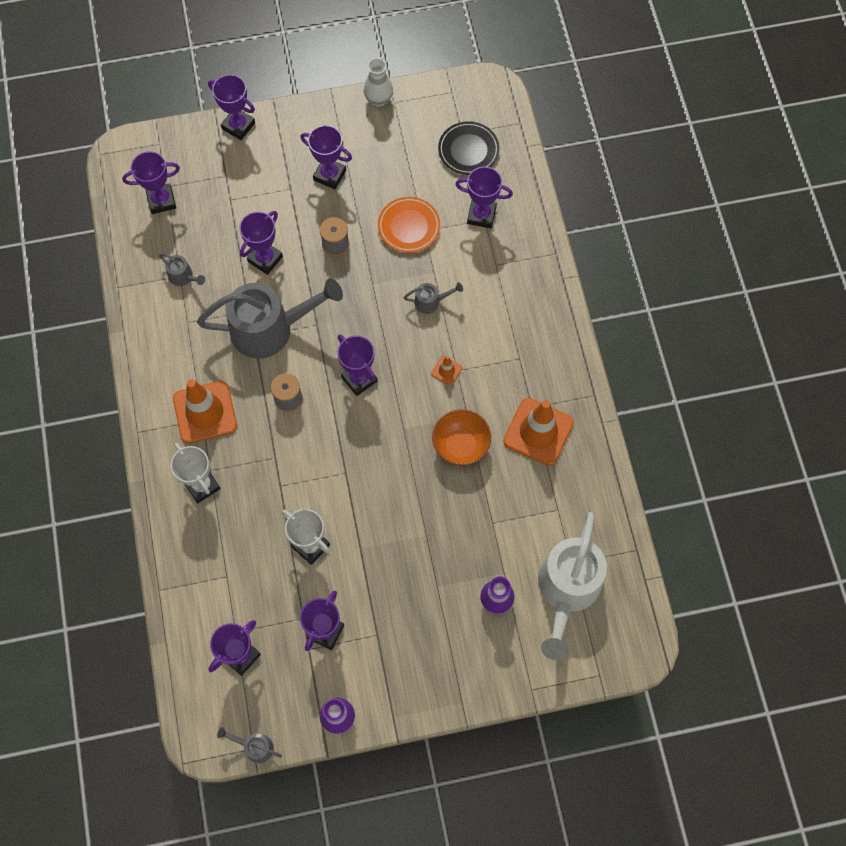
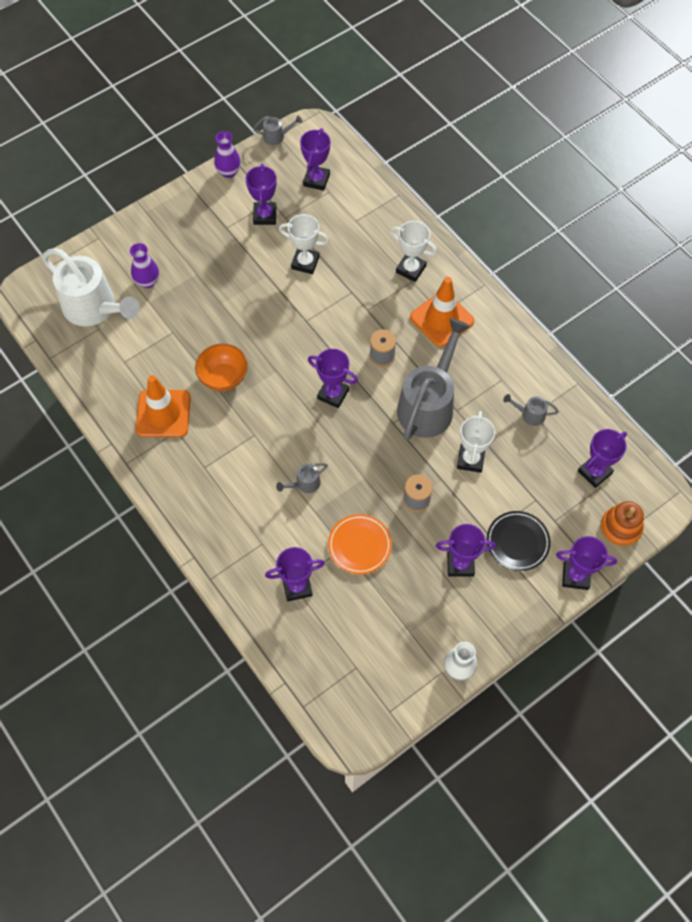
camera: 155 degrees right, 5 degrees down
grey watering can [197,278,343,359] -> grey watering can turned 150 degrees clockwise [397,318,470,441]
purple trophy [239,211,283,275] -> white trophy [457,411,495,473]
orange traffic cone [431,356,462,385] -> none
black plate [438,121,499,175] -> black plate moved to [487,511,551,571]
white watering can [538,512,607,660] -> white watering can turned 135 degrees clockwise [42,248,140,326]
none -> orange stacking toy [600,501,644,547]

